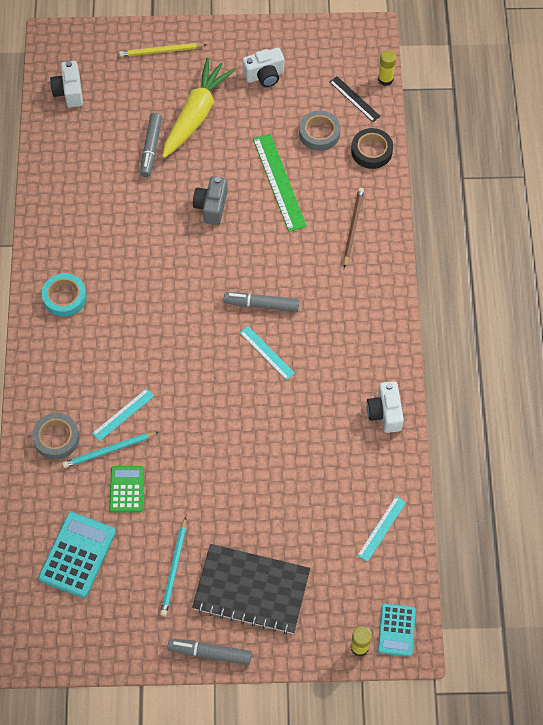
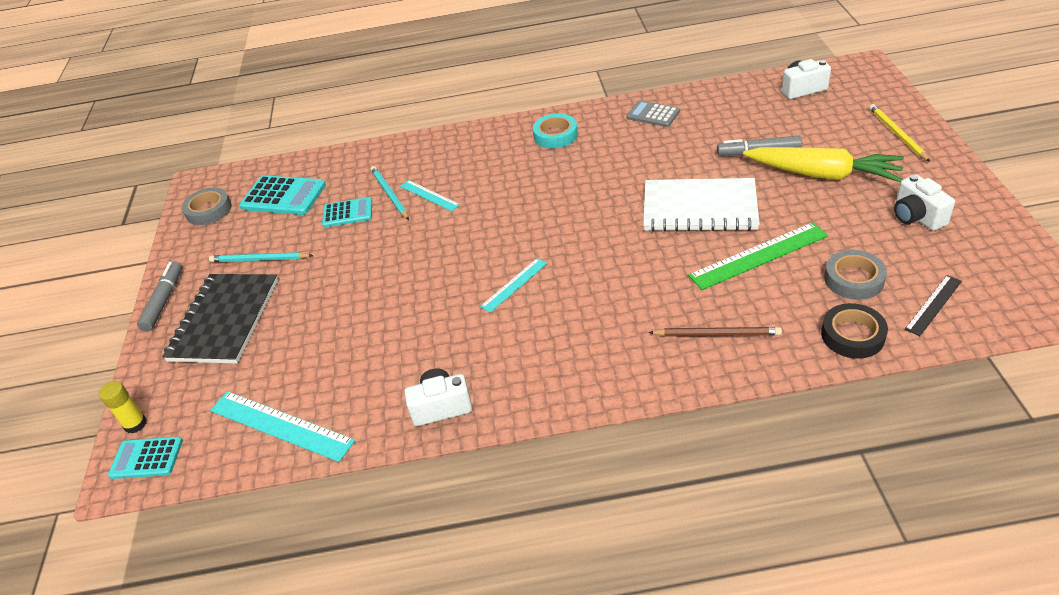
camera: 90 degrees right, 20 degrees down
grey tape [32,413,80,460] -> grey tape moved to [182,187,232,225]
green calculator [109,466,144,513] -> turquoise calculator [322,197,372,227]
grey camera [193,176,228,225] -> white notebook [643,178,760,232]
grey marker [224,292,299,312] -> none
turquoise ruler [357,496,406,562] -> turquoise ruler [210,391,355,462], size x1.73
yellow glue stick [378,50,396,86] -> none
none -> grey calculator [627,100,680,127]

